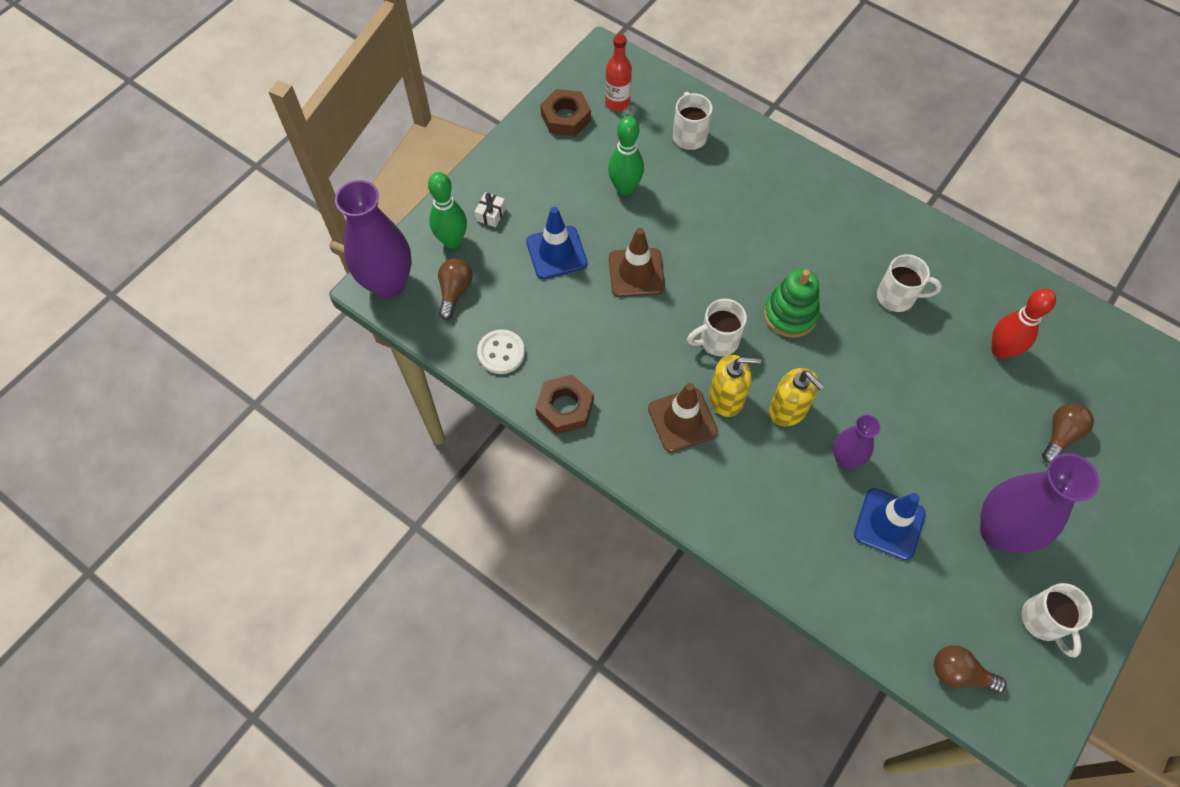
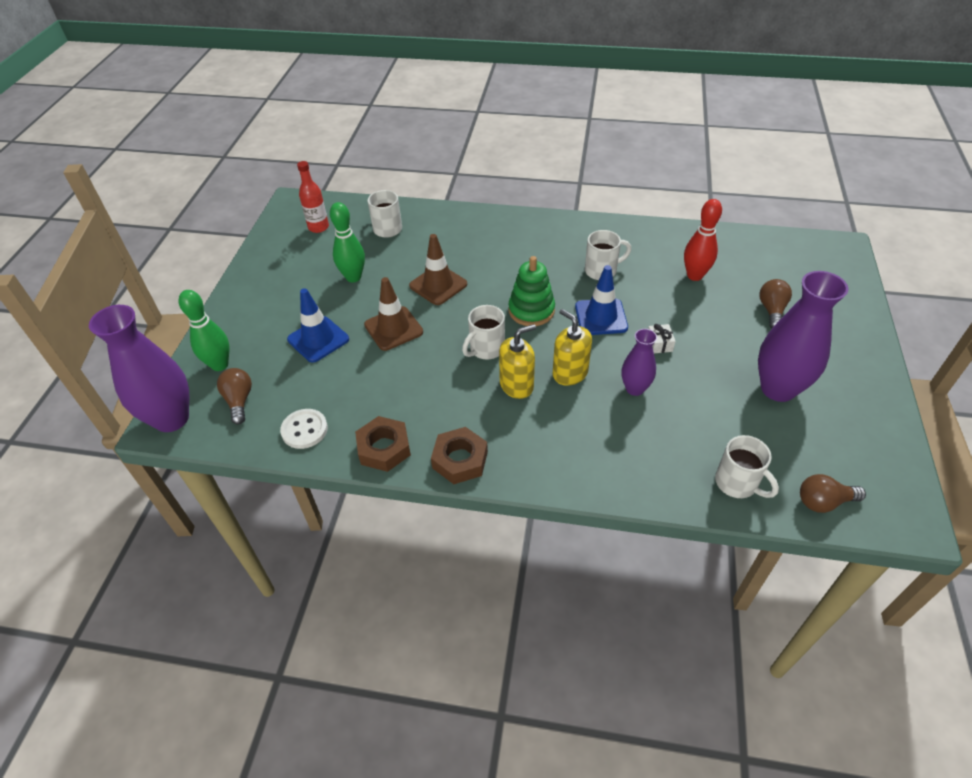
camera: 25 degrees left, 15 degrees down
white gift [475,192,506,227] -> white gift moved to [648,324,676,353]
brown nut [540,89,591,136] -> brown nut moved to [431,427,488,484]
brown traffic cone [648,383,718,452] -> brown traffic cone moved to [409,234,467,305]
yellow soap dispenser [769,368,824,426] -> yellow soap dispenser turned 150 degrees counterclockwise [553,309,592,386]
blue traffic cone [854,488,925,560] -> blue traffic cone moved to [575,265,628,335]
white mug [1021,583,1093,657] -> white mug moved to [715,435,779,498]

